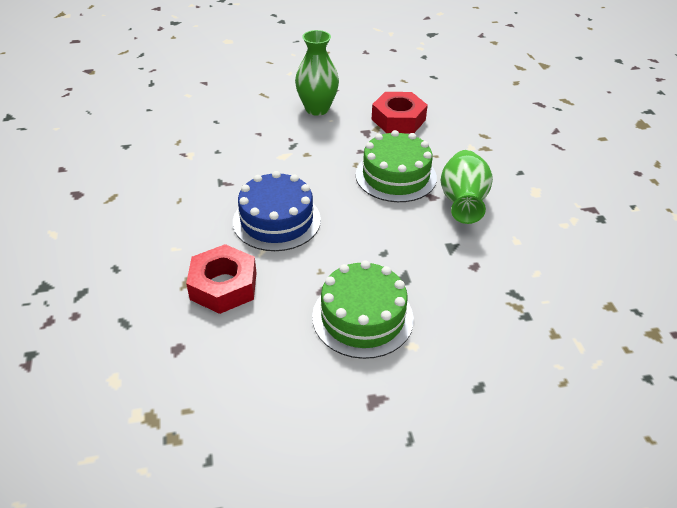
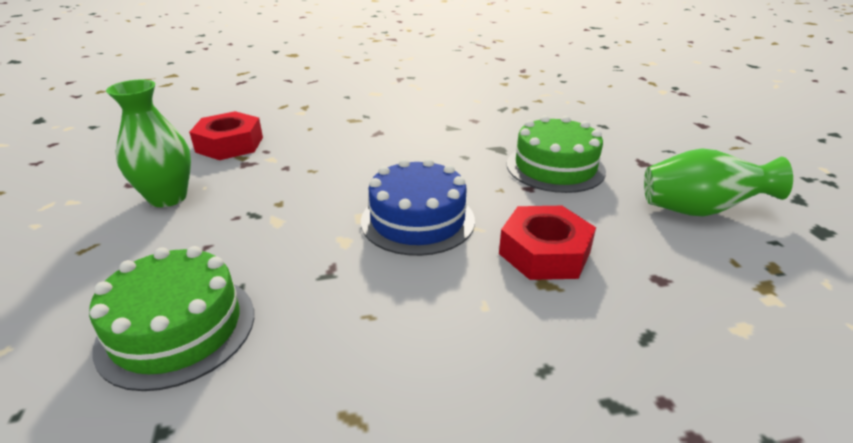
camera: 90 degrees left, 10 degrees down
green cake [356,130,437,202] -> green cake moved to [89,246,254,391]
green vase [441,150,493,224] -> green vase moved to [644,149,793,216]

